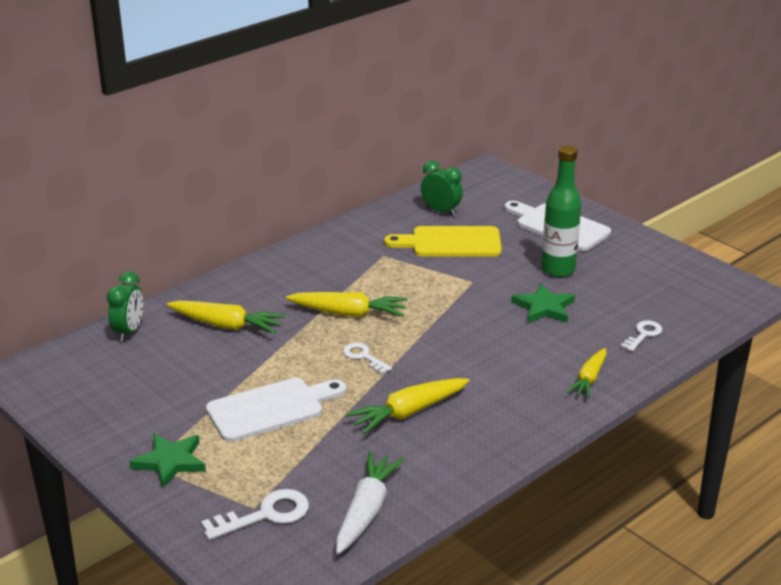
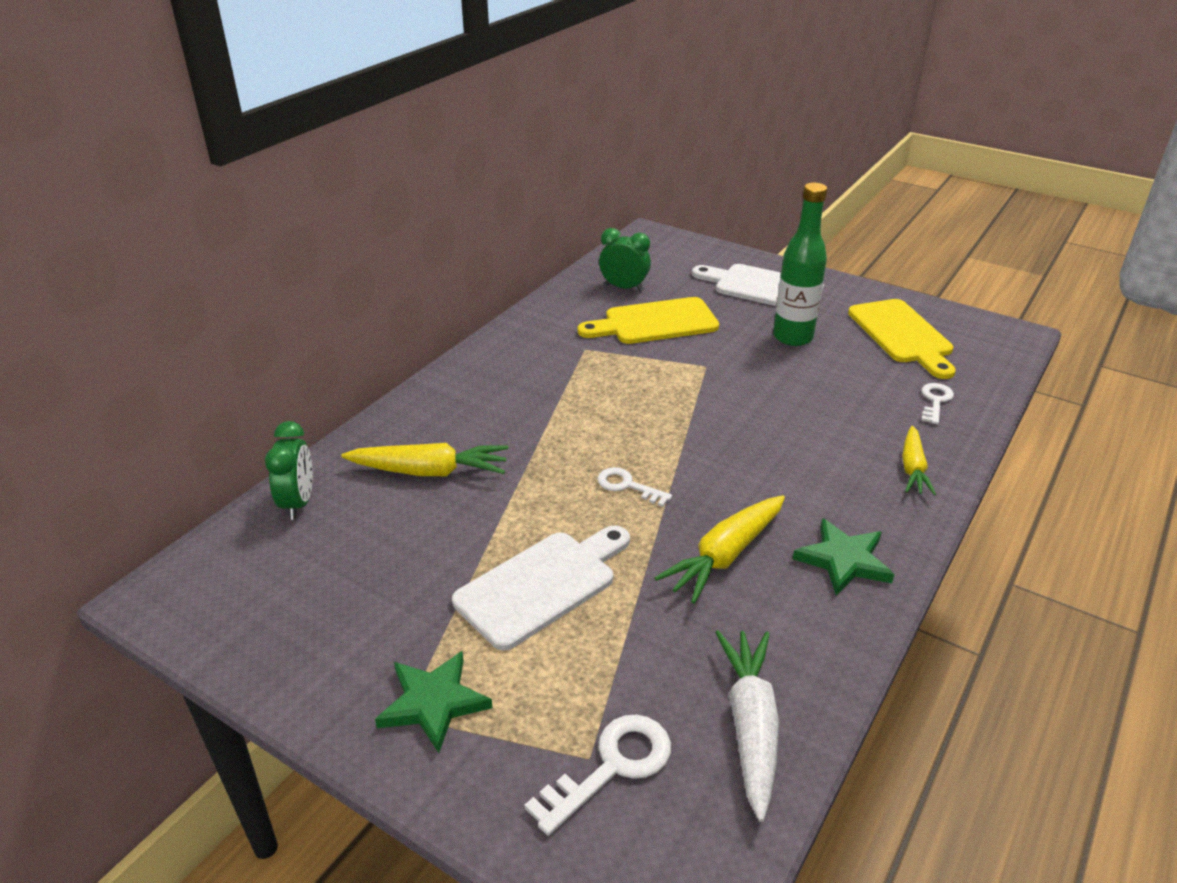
camera: 15 degrees left, 5 degrees up
yellow carrot [286,292,408,317] -> none
green star [511,283,575,323] -> green star moved to [793,518,895,596]
none -> yellow cutting board [848,299,956,379]

